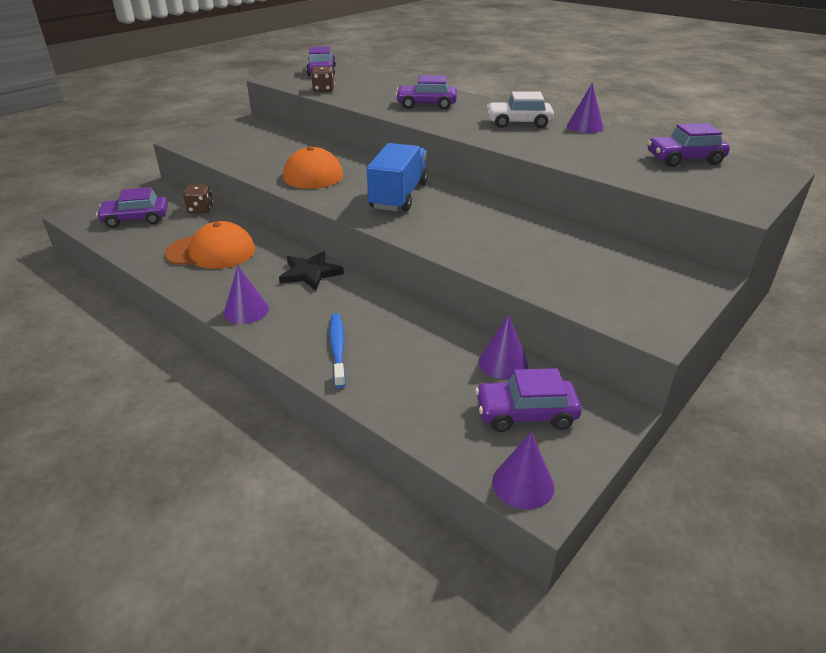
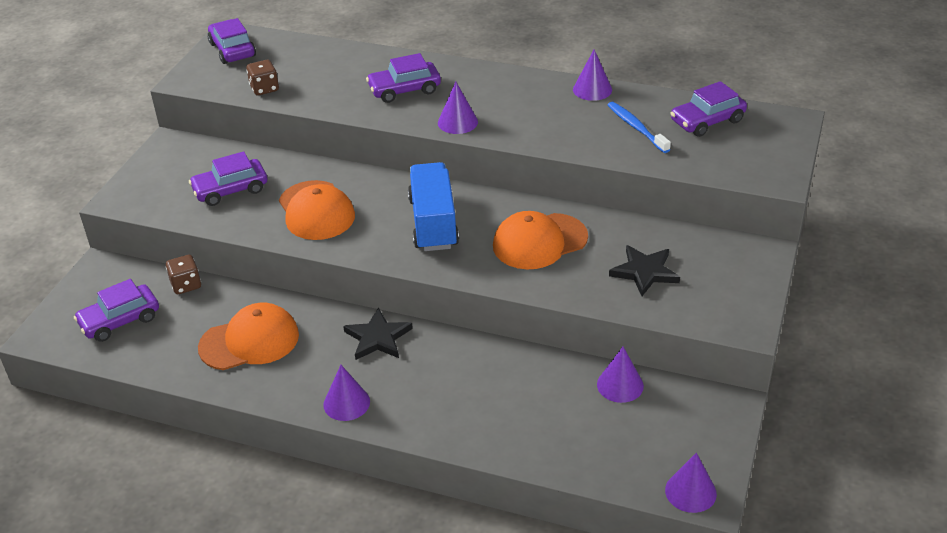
camera: 20 degrees left, 5 degrees up
blue toothbrush [329,313,346,388] -> blue toothbrush moved to [608,102,671,153]
purple car [475,368,582,432] -> purple car moved to [189,151,267,206]
white car [486,91,554,128] -> none
none -> purple cone [438,82,478,134]
none -> orange cap [493,211,588,269]
none -> black star [609,245,680,296]

